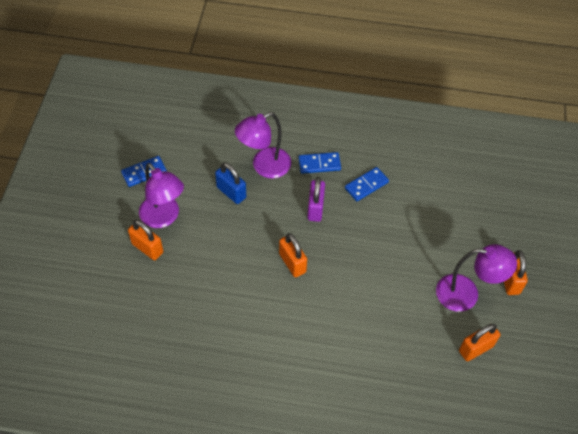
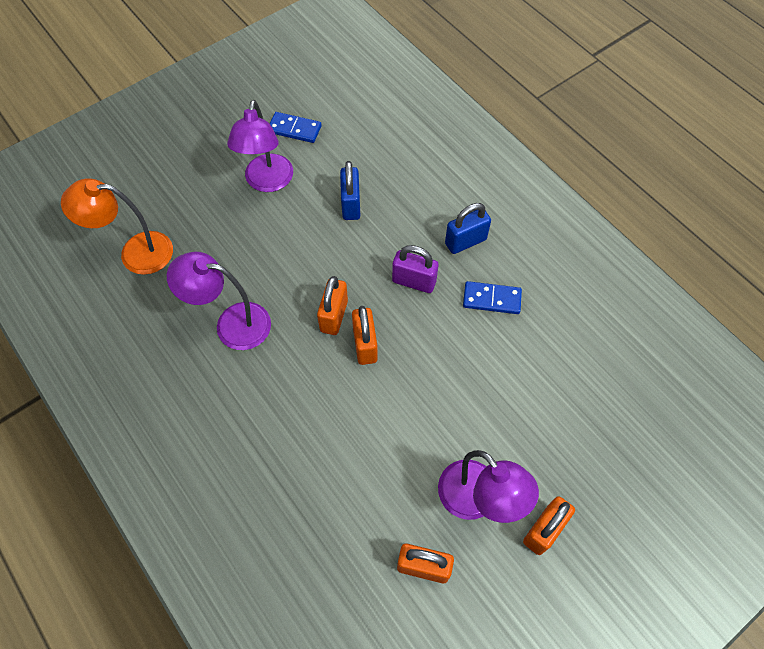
camera: 45 degrees right, 5 degrees up
orange padlock [128,219,163,260] -> orange padlock moved to [352,306,378,365]
purple lamp [235,112,291,178] -> purple lamp moved to [167,252,271,350]
blue domino [298,152,341,174] -> blue padlock [445,203,491,254]
purple padlock [307,177,325,222] -> purple padlock turned 60 degrees clockwise [392,245,439,293]
none -> orange lamp [61,178,173,275]

